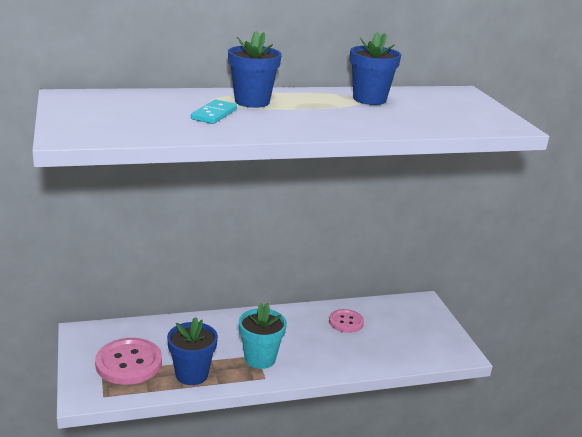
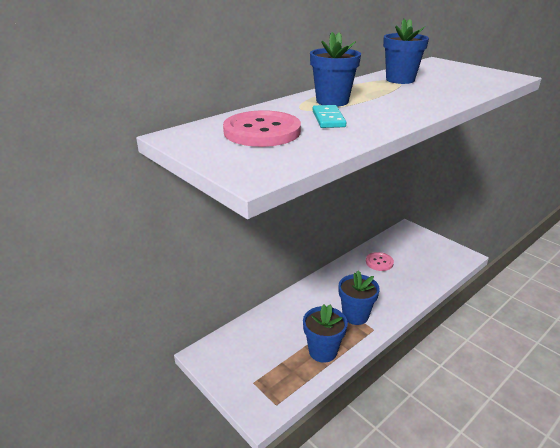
camera: 25 degrees left, 5 degrees up
pink button [95,338,162,385] -> pink button moved to [223,110,301,147]
turquoise flower pot [239,303,287,369] -> blue flower pot [339,270,380,325]

